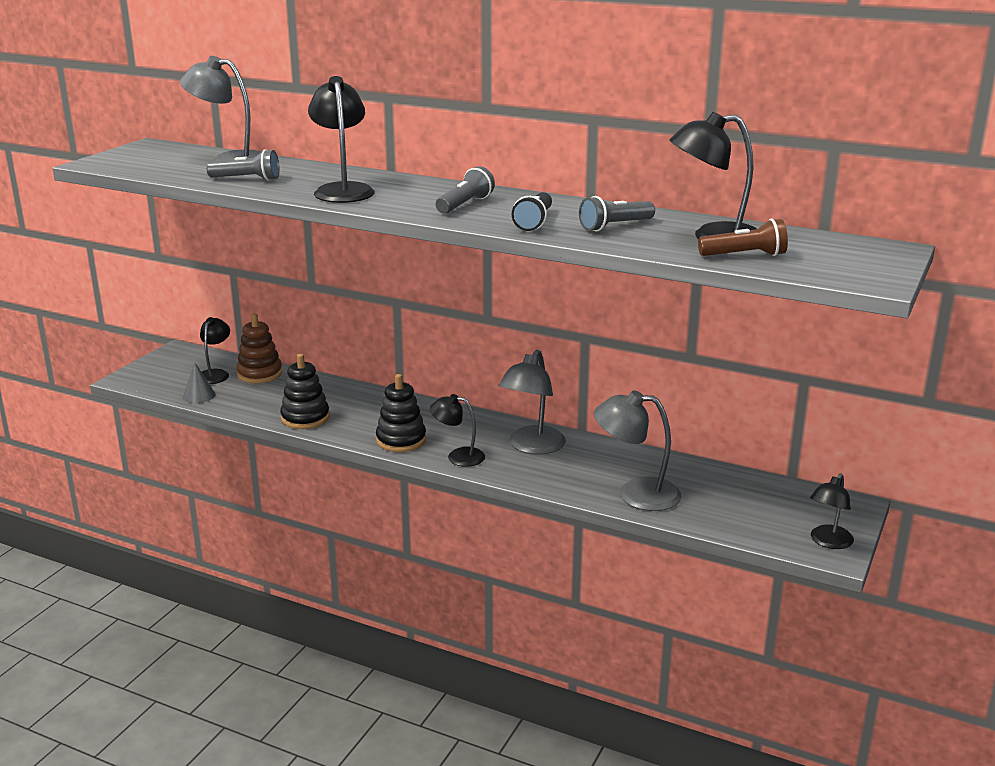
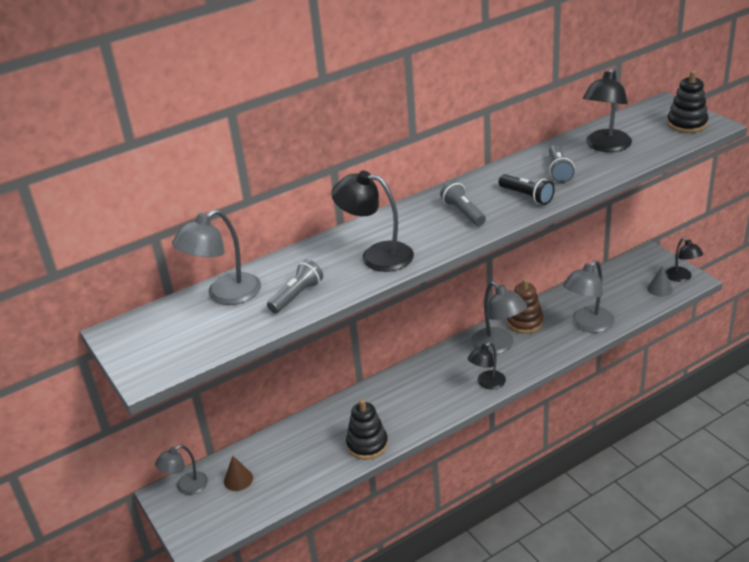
camera: 55 degrees left, 10 degrees up
grey cone [183,362,216,403] -> grey cone moved to [647,266,673,296]
black lamp [200,317,230,384] -> brown cone [224,456,253,491]
brown stacking toy [236,314,283,383] -> brown stacking toy moved to [507,279,544,334]
black stacking toy [376,374,426,452] -> black stacking toy moved to [667,71,709,133]
brown flashlight [698,219,788,256] -> none
none -> grey lamp [155,445,208,495]

